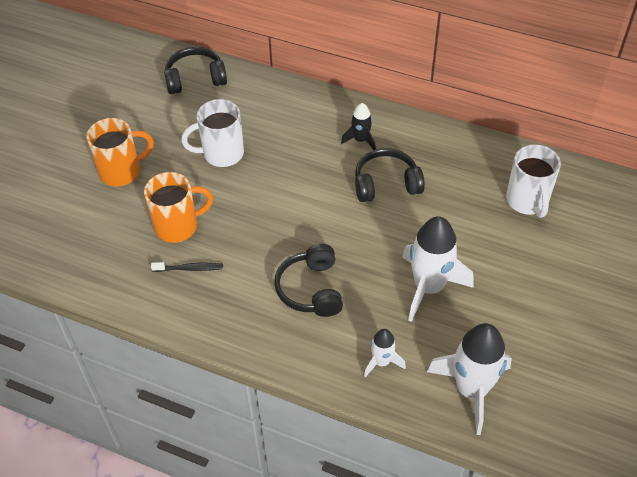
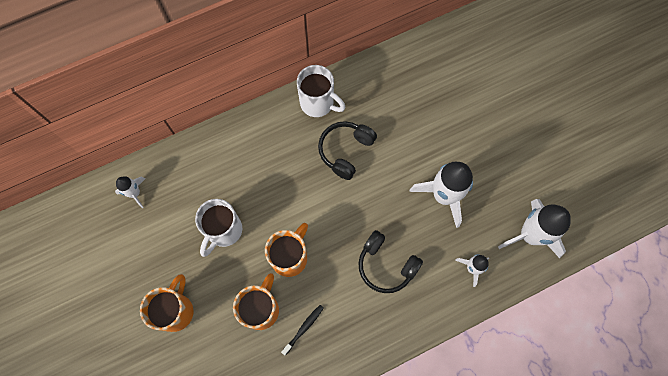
camera: 50 degrees left, 20 degrees up
black headphones [164,47,227,94] -> white rocket [115,176,145,208]
black rocket [341,103,376,150] -> none
white mug [506,144,561,218] -> white mug moved to [297,65,345,117]
none -> orange mug [265,223,308,277]

